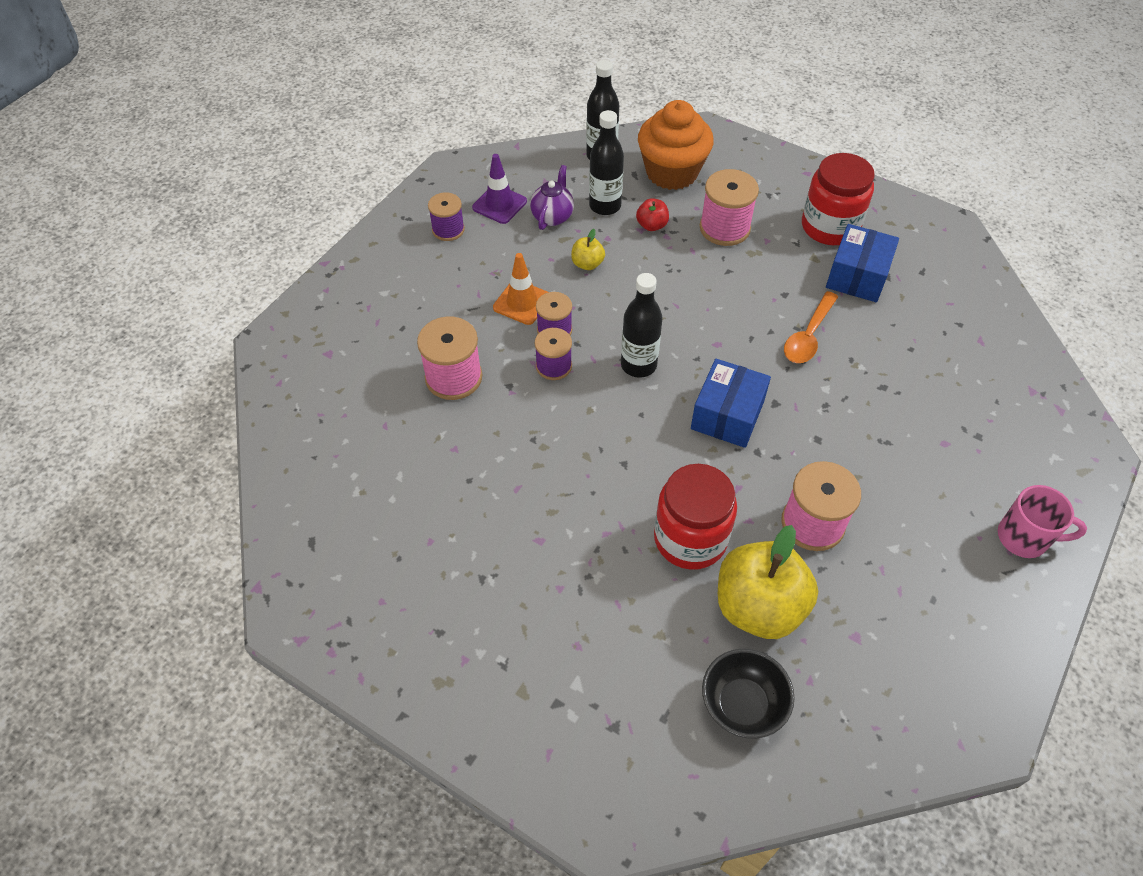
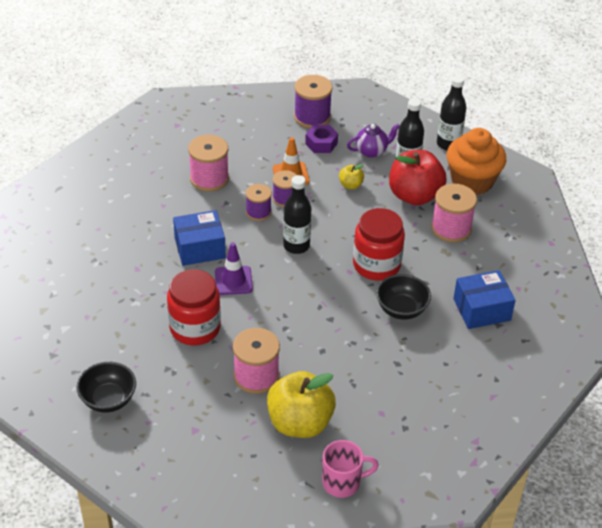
camera: 50 degrees right, 10 degrees down
purple spool [428,192,465,241] -> purple spool [294,75,333,128], size x1.56
purple traffic cone [472,154,527,224] -> purple traffic cone moved to [215,242,253,295]
red apple [636,198,669,231] -> red apple [389,150,447,205], size x2.23
blue box [691,359,771,448] -> blue box moved to [173,210,226,266]
yellow apple [718,525,818,639] -> yellow apple moved to [267,371,336,438]
orange spoon [784,291,838,363] -> black bowl [376,274,431,320]
red jar [802,153,875,245] -> red jar moved to [353,208,405,281]
pink mug [998,485,1087,558] -> pink mug turned 75 degrees counterclockwise [322,440,379,498]
none -> purple nut [305,125,338,153]

